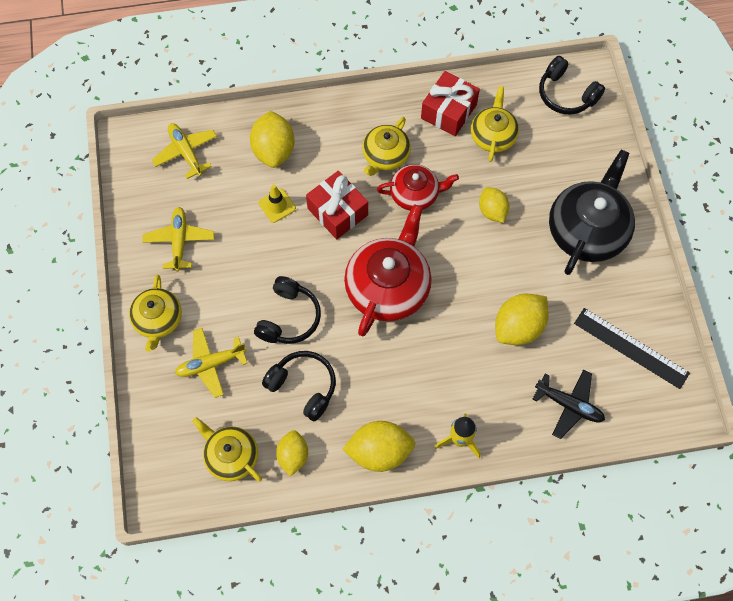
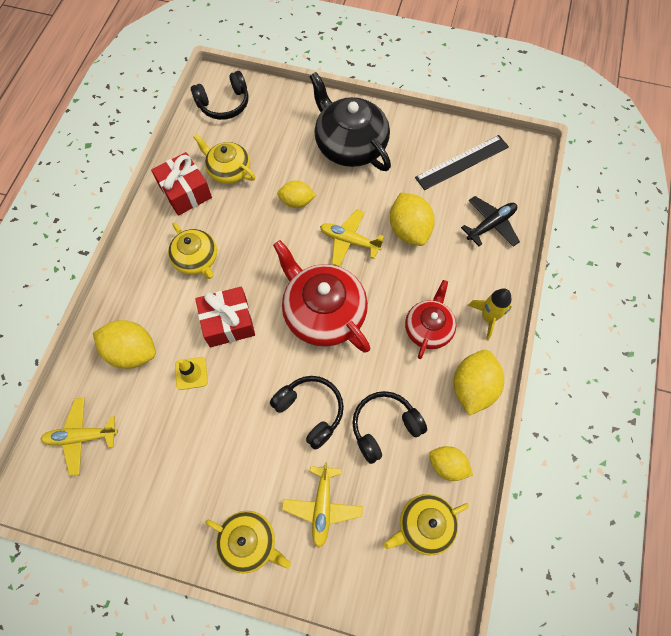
camera: 65 degrees left, 0 degrees up
yellow plane [143,207,214,272] -> yellow plane moved to [320,209,384,267]
red teapot [377,164,459,211] -> red teapot moved to [405,280,456,359]

